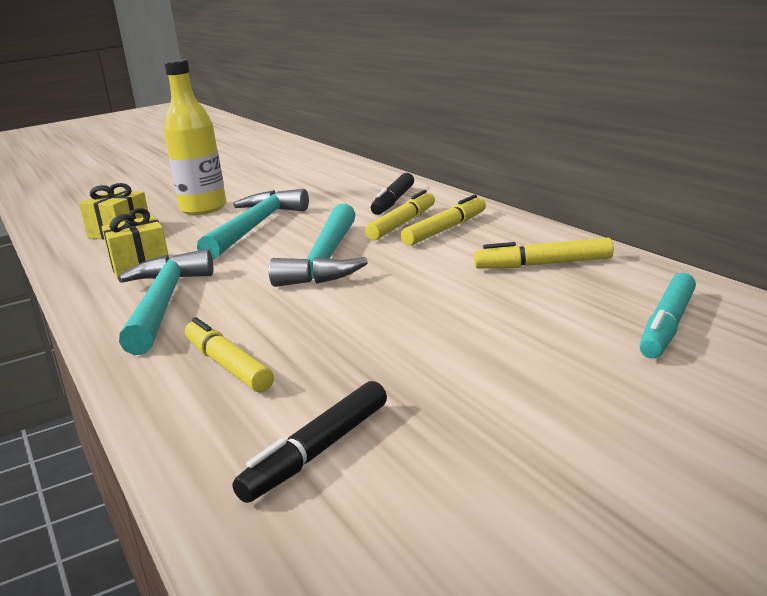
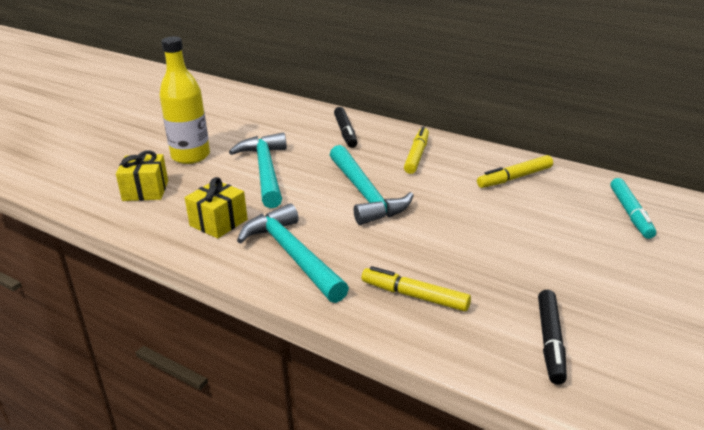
camera: 30 degrees left, 10 degrees up
yellow marker [365,190,435,240] -> none

